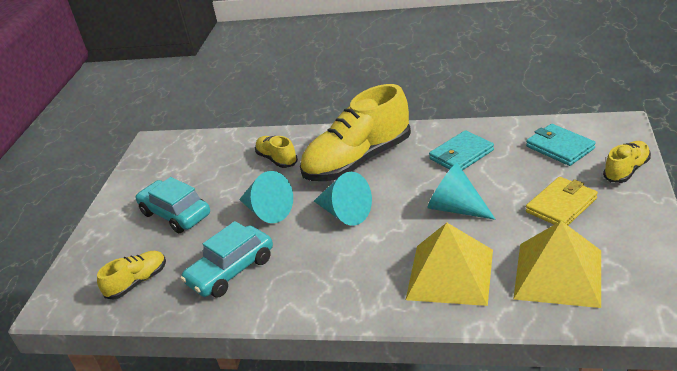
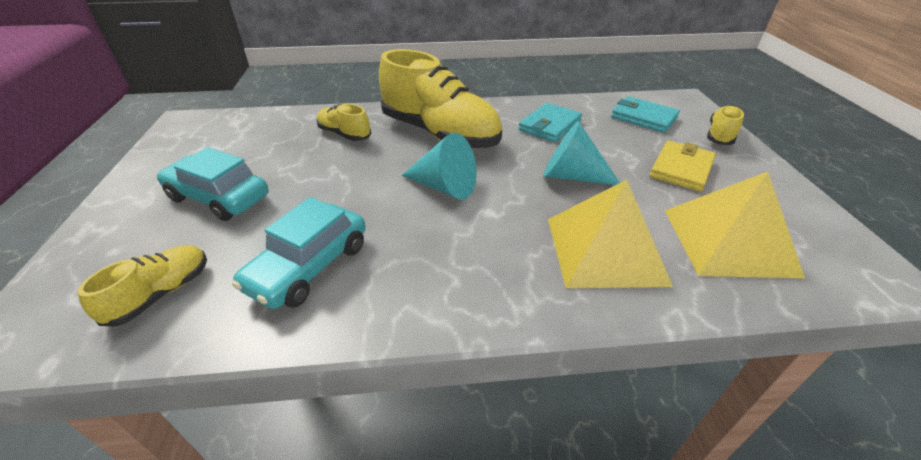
camera: 20 degrees left, 5 degrees up
turquoise cone [239,171,293,223] -> none
yellow shoe [300,84,411,181] -> yellow shoe turned 90 degrees counterclockwise [379,49,502,149]

